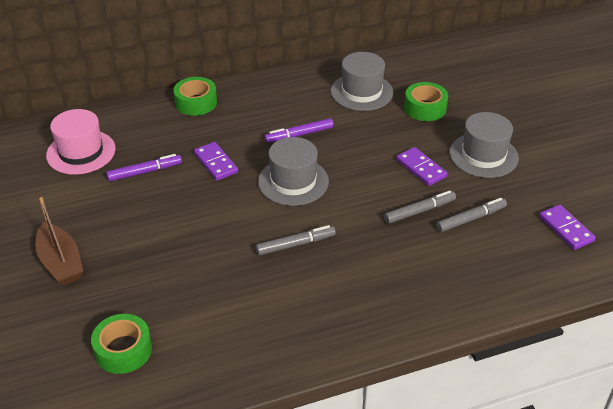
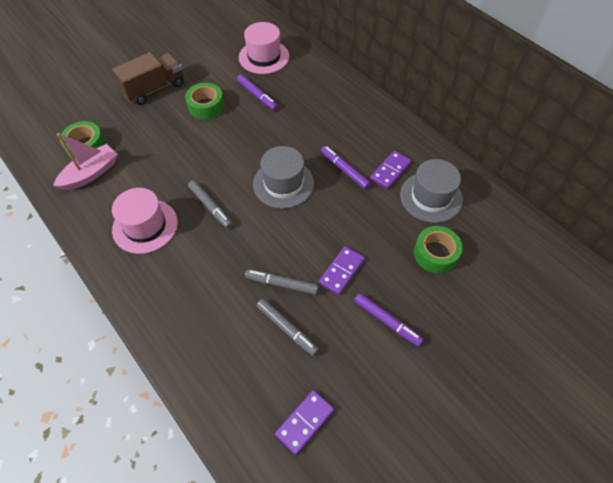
camera: 70 degrees right, 15 degrees up
brown boat [35,197,83,285] -> brown truck [112,52,184,105]
green tape [173,77,217,116] -> green tape moved to [185,83,224,120]
purple domino [194,142,238,181] -> purple domino moved to [370,151,412,189]
grey marker [384,191,456,224] -> grey marker turned 150 degrees clockwise [245,269,319,295]
grey hat [449,112,519,178] -> purple marker [354,293,424,347]
none -> pink boat [53,133,118,191]
none -> pink hat [112,188,178,254]

